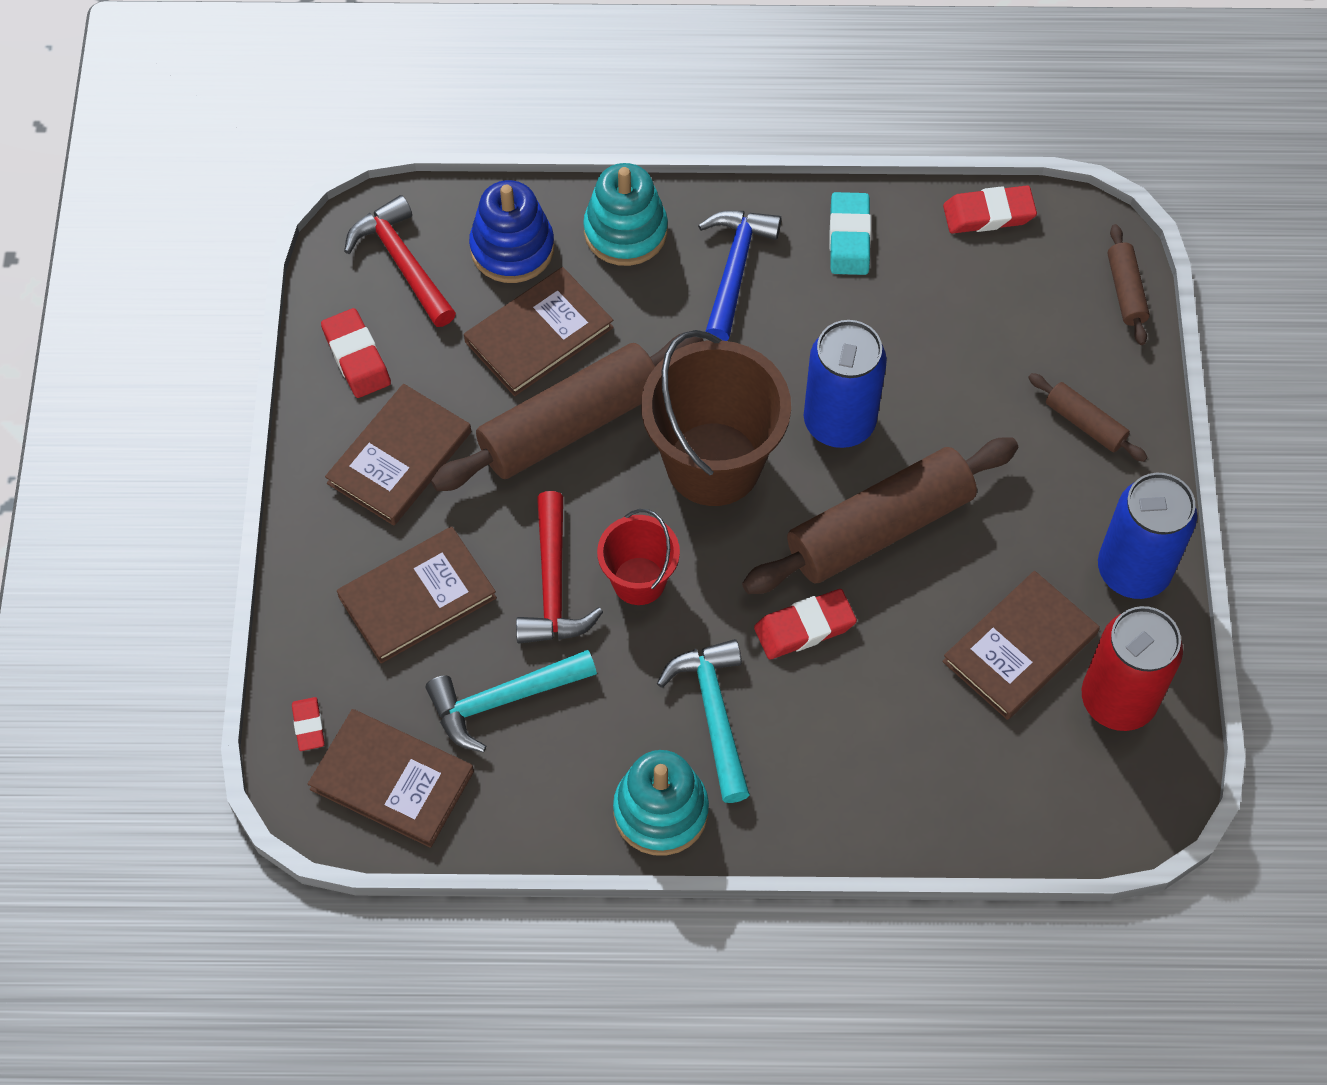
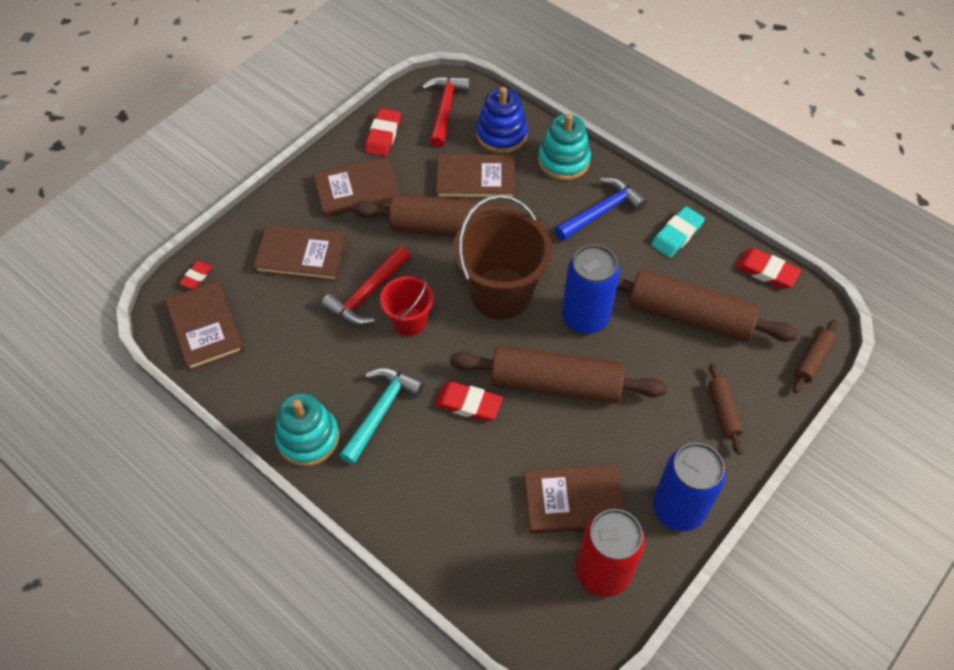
camera: 40 degrees right, 5 degrees down
turquoise hammer [426,650,597,752] -> none
none -> brown rolling pin [617,270,799,342]

